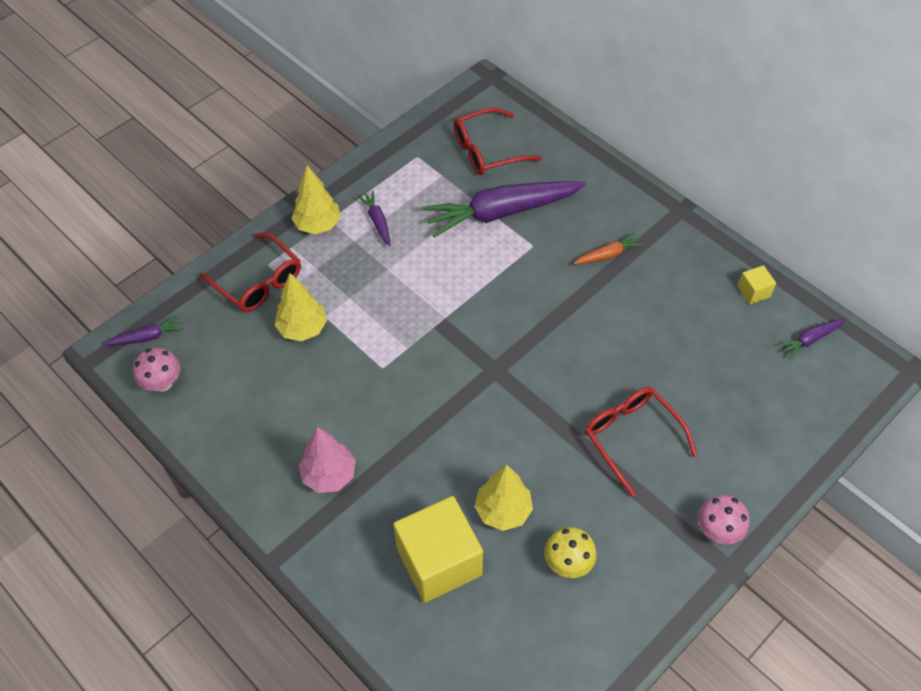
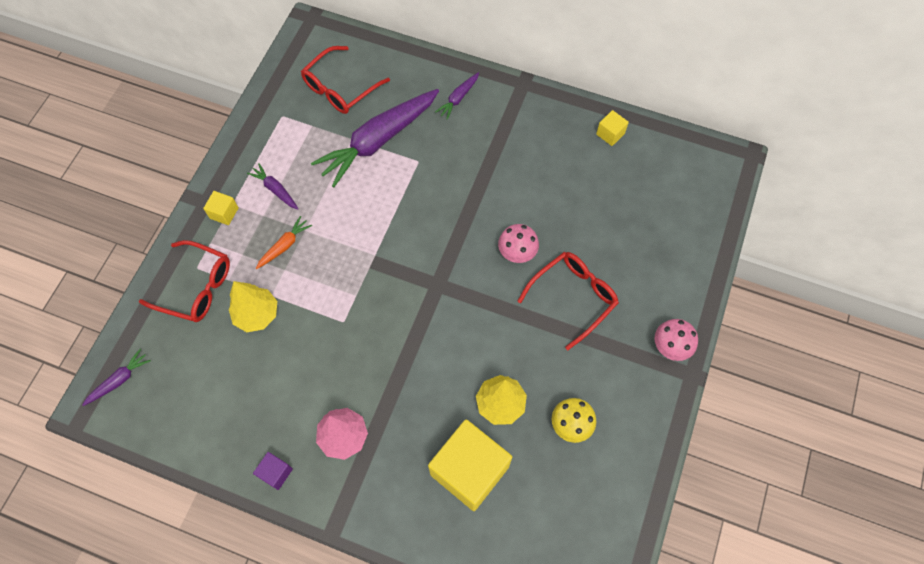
camera: 25 degrees left, 10 degrees up
pink mushroom [133,348,181,392] -> pink mushroom moved to [498,224,539,263]
yellow tree [291,166,340,234] -> yellow cube [203,191,239,225]
orange carrot [573,232,644,264] -> orange carrot moved to [256,216,312,269]
red glasses [585,387,697,497] -> red glasses turned 105 degrees clockwise [518,252,619,350]
purple carrot [778,319,846,359] -> purple carrot moved to [435,72,479,120]
none -> purple cube [253,452,293,490]

